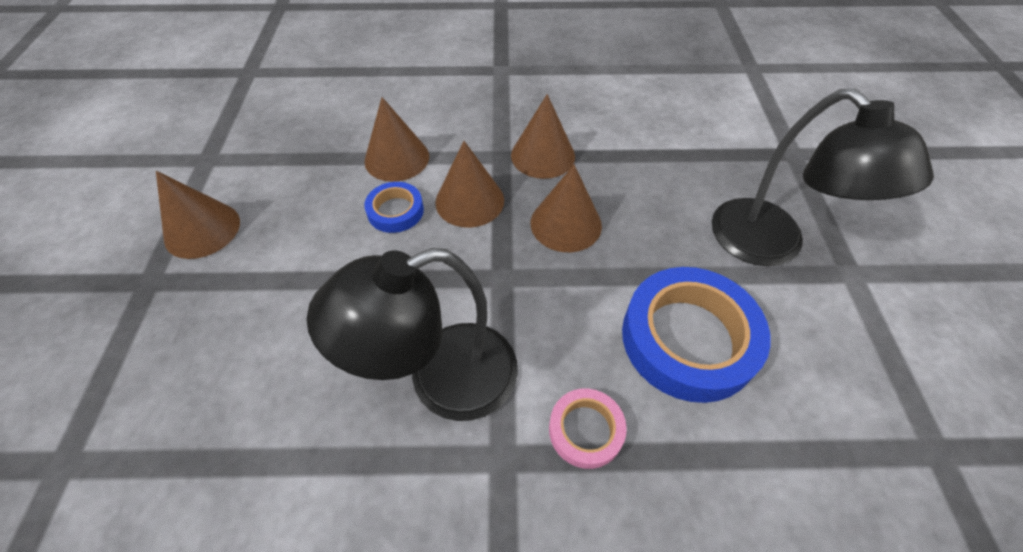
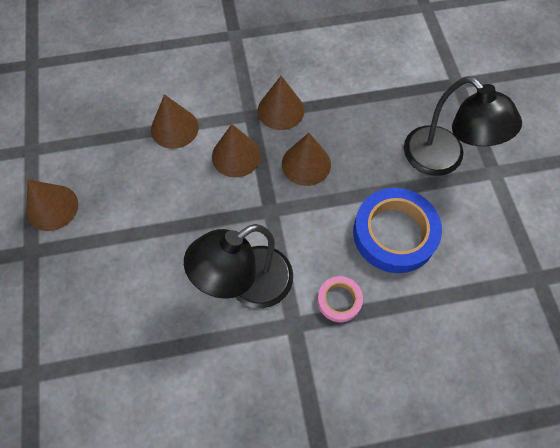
camera: 10 degrees left, 10 degrees up
blue tape [364,182,424,233] -> none

